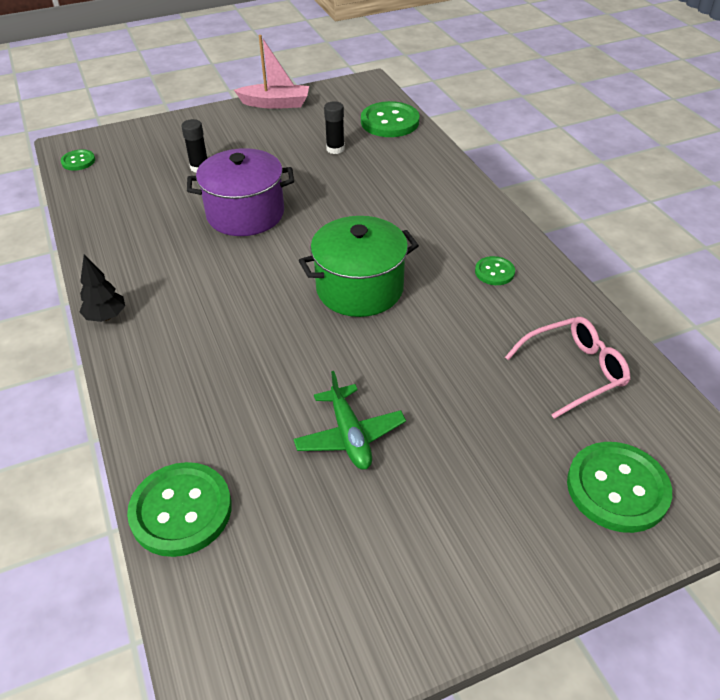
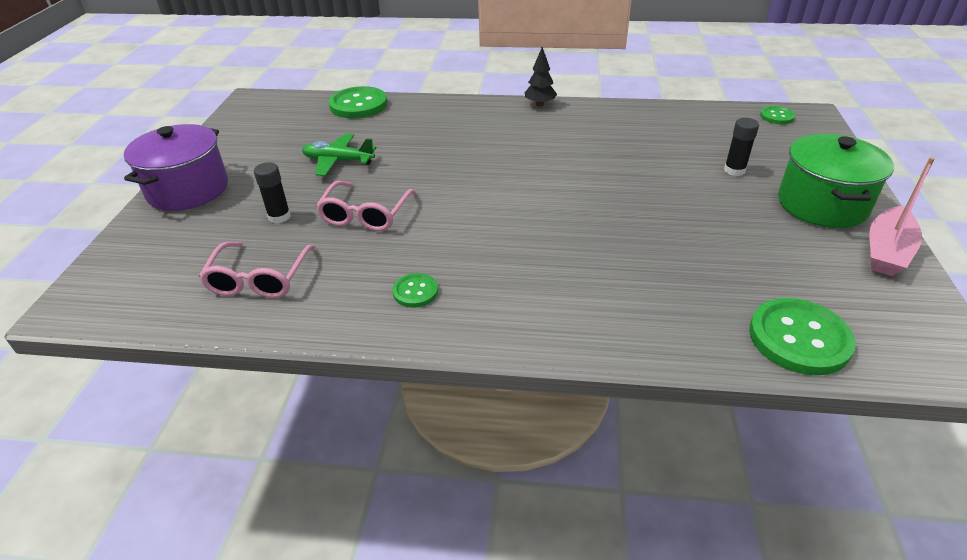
camera: 120 degrees right, 5 degrees down
purple pot [187,148,294,236] -> purple pot moved to [124,124,228,211]
green pot [299,216,419,317] -> green pot moved to [778,134,894,228]
black glue stick [324,101,345,154] -> black glue stick moved to [254,162,291,223]
green button [567,442,672,533] -> none
none -> pink glasses [316,181,416,231]

